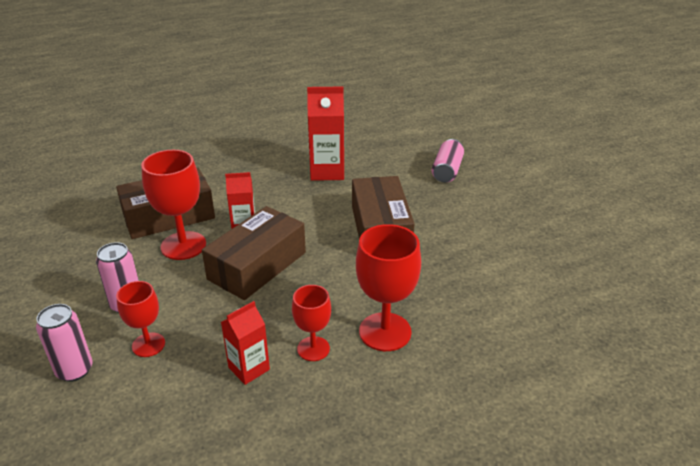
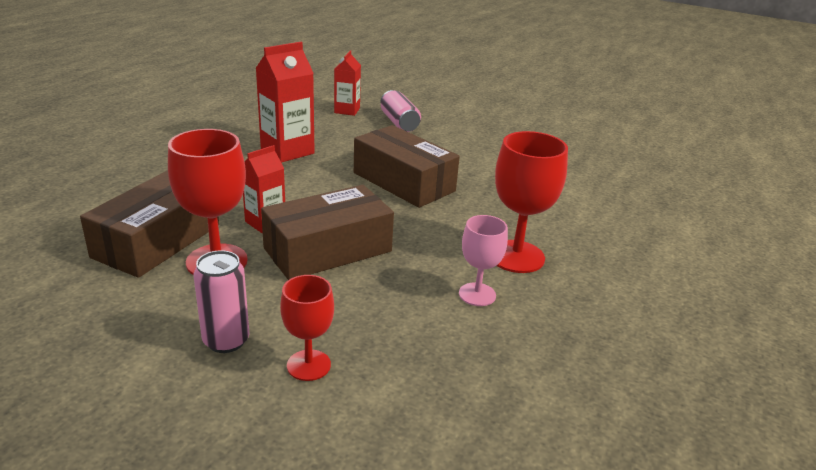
camera: 40 degrees left, 5 degrees down
pink can [36,304,93,382] -> none
brown box [202,206,306,300] -> brown box turned 60 degrees clockwise [261,185,394,280]
red carton [221,301,270,385] -> red carton moved to [334,50,361,116]
red goblet [292,285,331,361] -> pink goblet [459,215,508,306]

